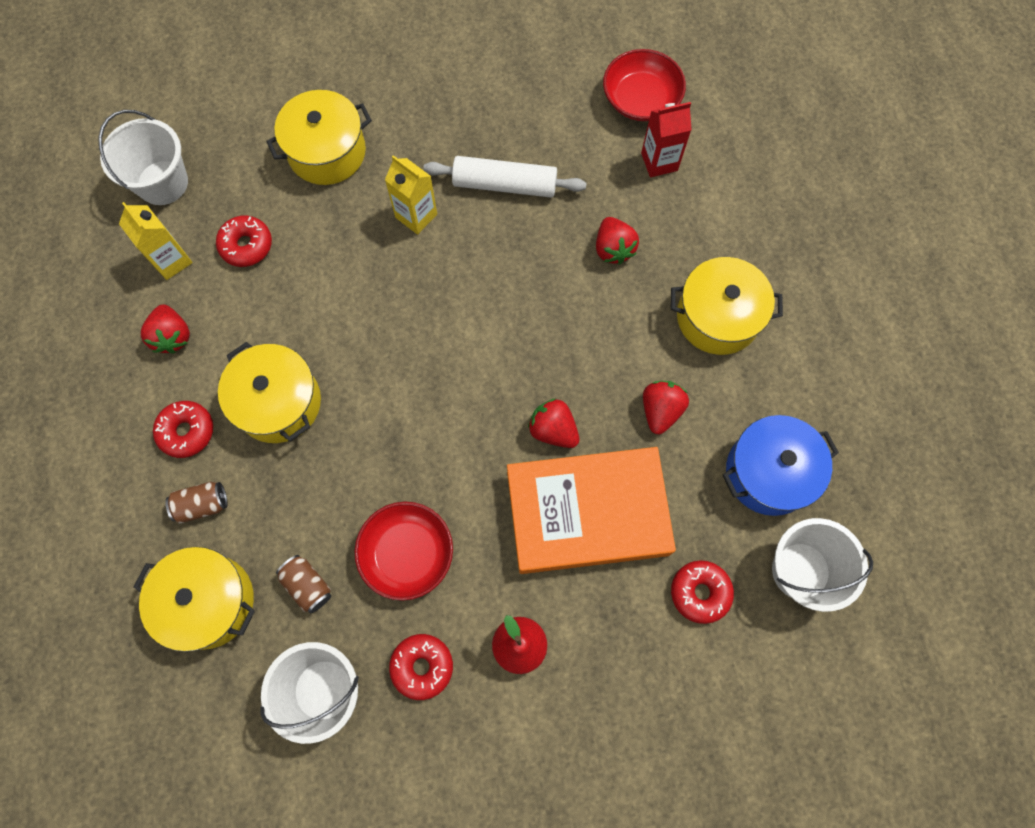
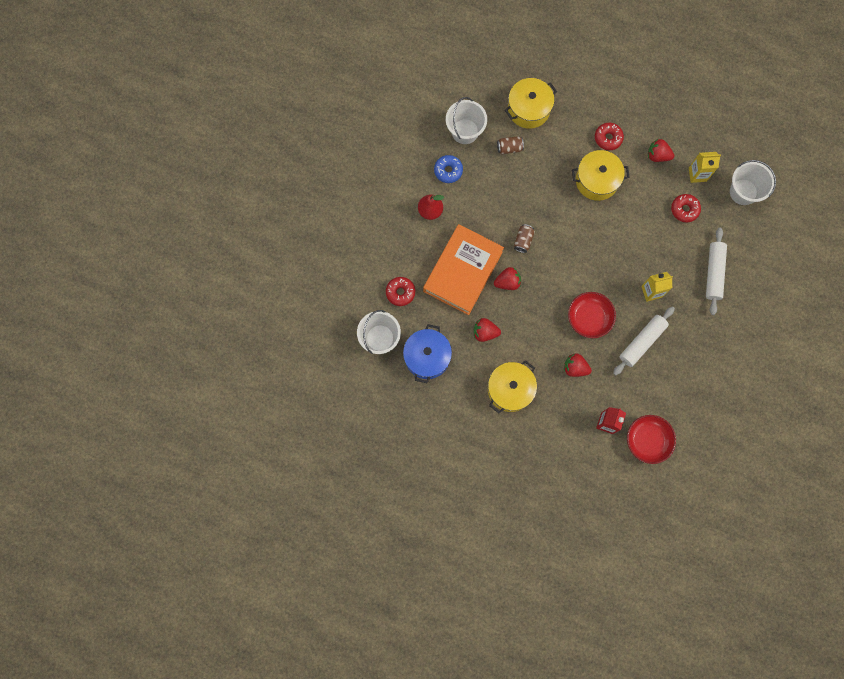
camera: 125 degrees right, 5 degrees up
brown can [165,482,227,523] -> brown can moved to [514,224,535,253]
yellow pot [266,90,372,185] -> white rolling pin [706,228,727,315]
red bowl [355,502,453,601] -> red bowl moved to [568,292,616,338]
red donut [389,634,453,700] -> blue donut [434,155,463,183]
red strawberry [643,381,689,434] -> red strawberry turned 135 degrees clockwise [474,318,501,342]

